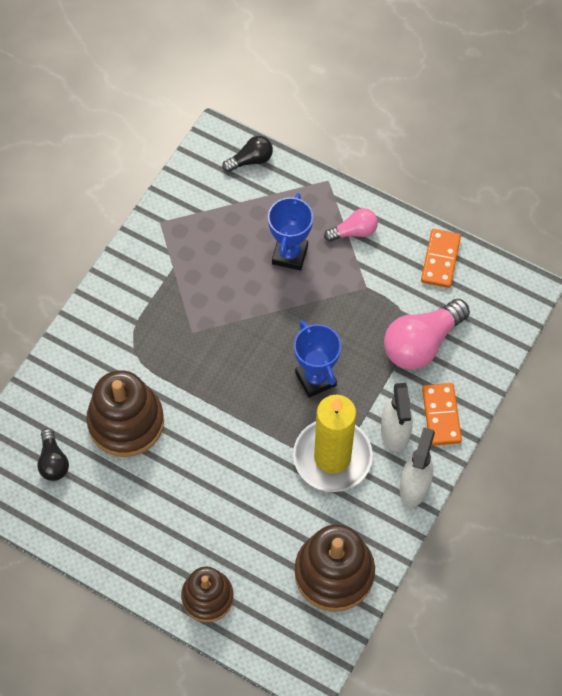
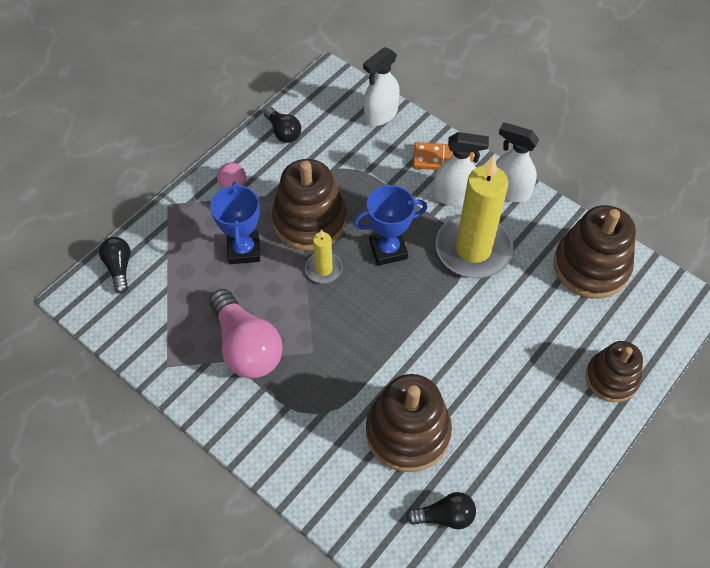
camera: 80 degrees left, 5 degrees down
blue trophy [268,193,313,270] -> blue trophy turned 60 degrees clockwise [210,182,260,264]
pink light bulb [384,299,470,370] -> pink light bulb moved to [209,289,283,379]
orange domino [421,229,461,288] -> black light bulb [264,107,301,143]
none -> brown stacking toy [272,159,347,251]
none -> yellow candle [305,229,343,283]
none -> white spray bottle [363,47,400,126]

